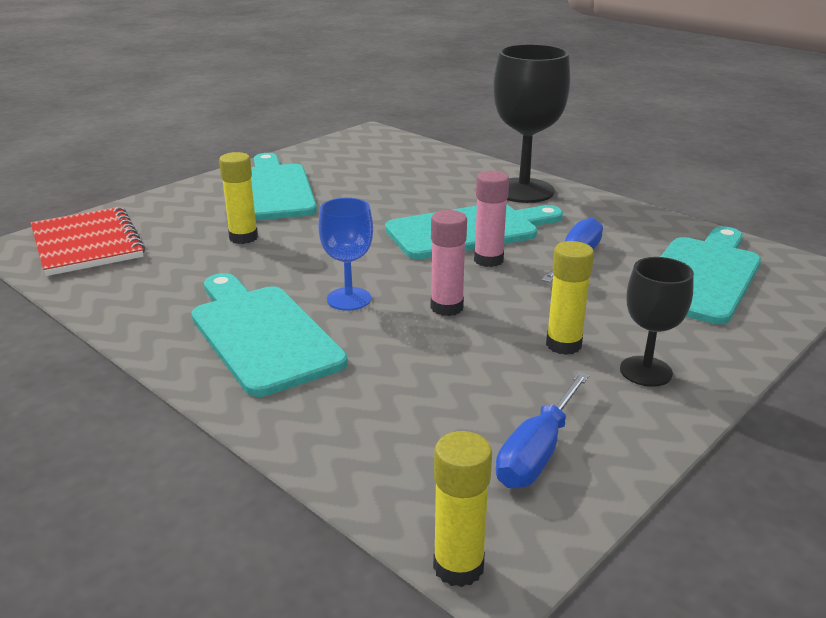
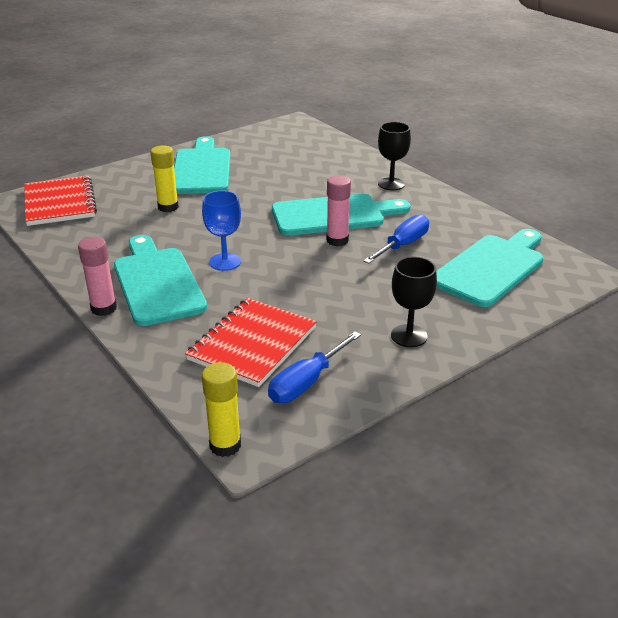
camera: 10 degrees right, 5 degrees up
pink glue stick [431,210,467,316] -> pink glue stick moved to [78,237,117,316]
black goblet [493,44,570,203] -> black goblet [378,122,411,190], size x0.56
yellow glue stick [546,241,594,355] -> none
none -> red notebook [185,298,317,387]

